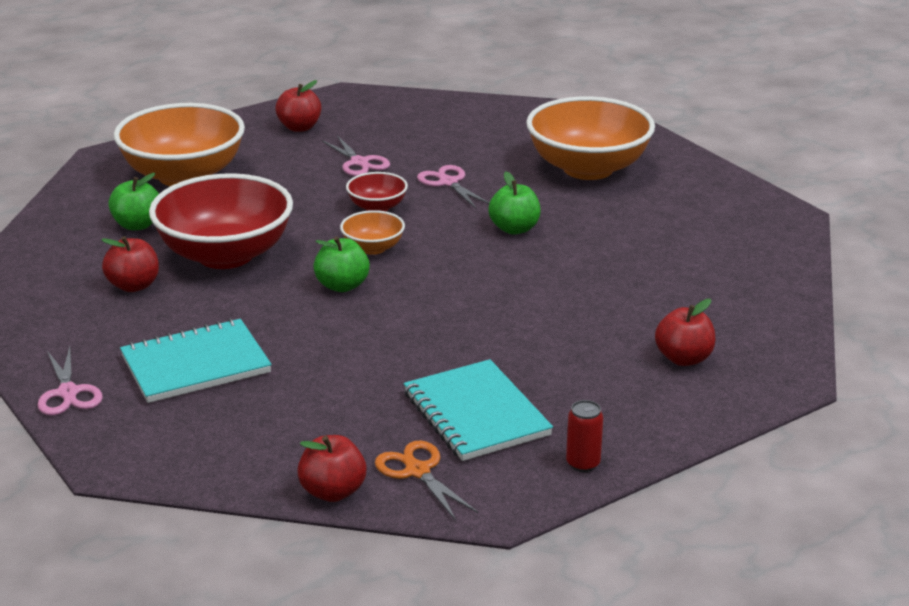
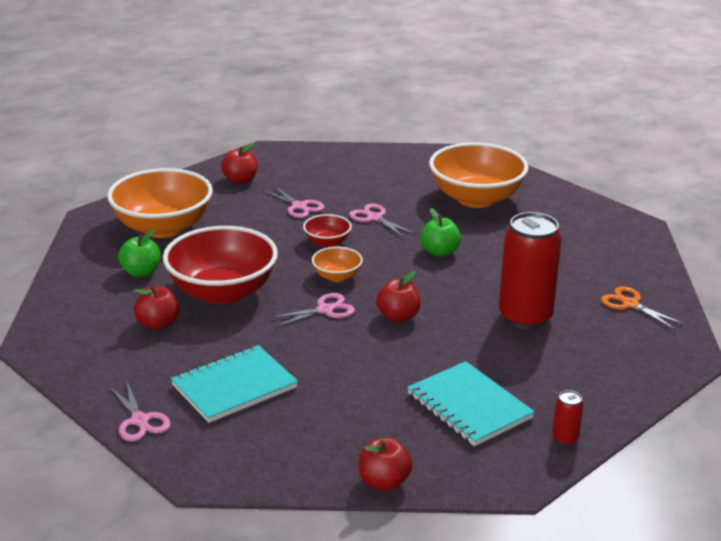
camera: 10 degrees left, 0 degrees up
green apple [313,237,370,292] -> pink scissors [268,293,355,328]
orange scissors [375,440,478,521] -> orange scissors moved to [601,286,685,330]
red apple [655,299,716,366] -> red apple moved to [376,271,421,322]
none -> red can [499,212,562,329]

